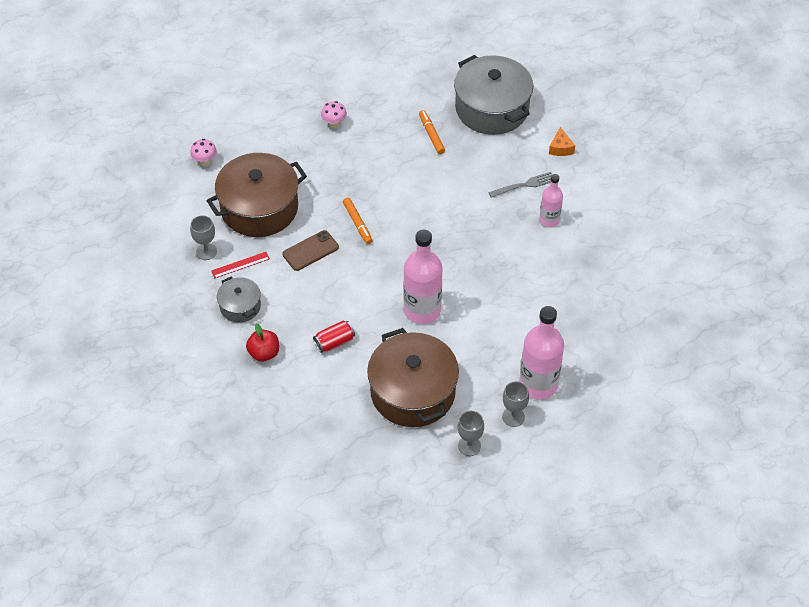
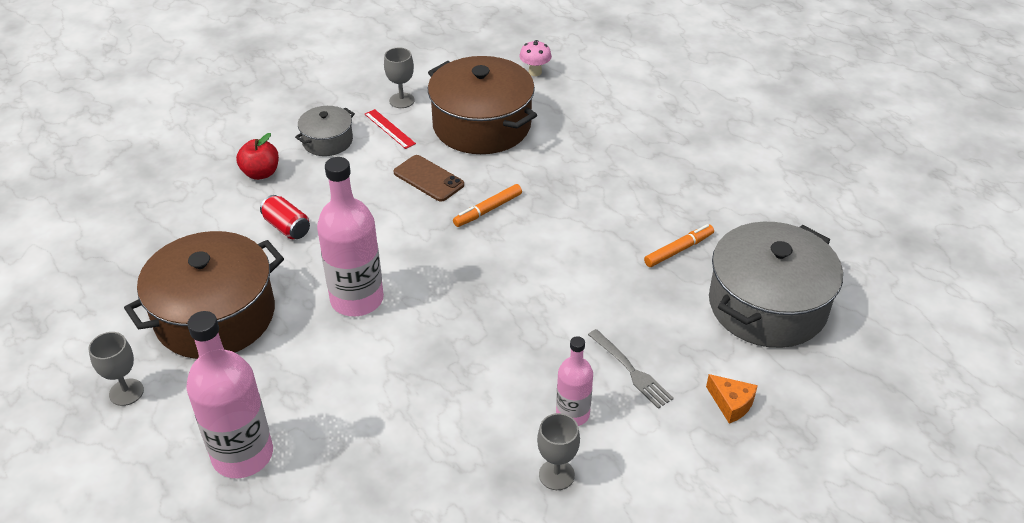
camera: 75 degrees right, 10 degrees down
pink mushroom [321,101,347,129] -> none
grey goblet [502,381,529,427] -> grey goblet moved to [537,413,580,490]
orange cheese [549,127,575,156] -> orange cheese turned 120 degrees counterclockwise [706,374,758,424]

